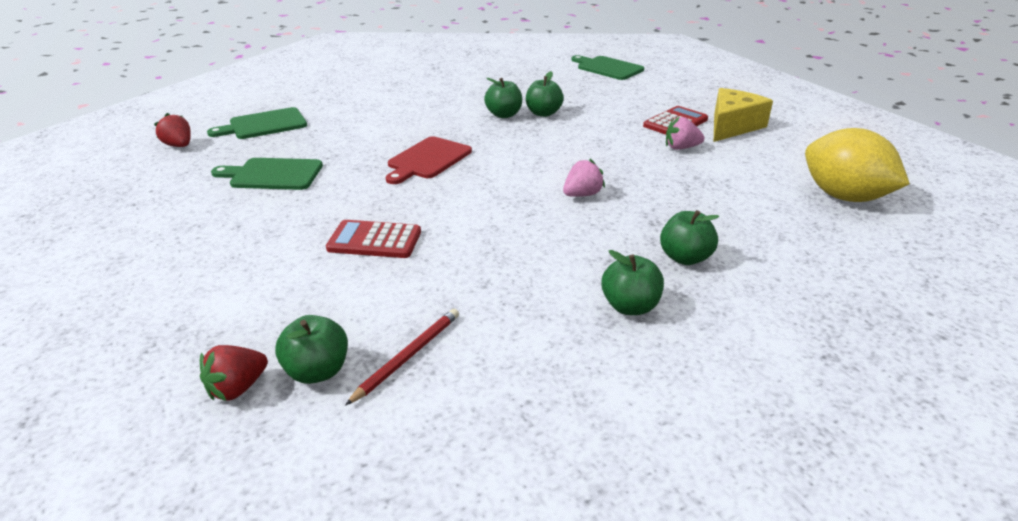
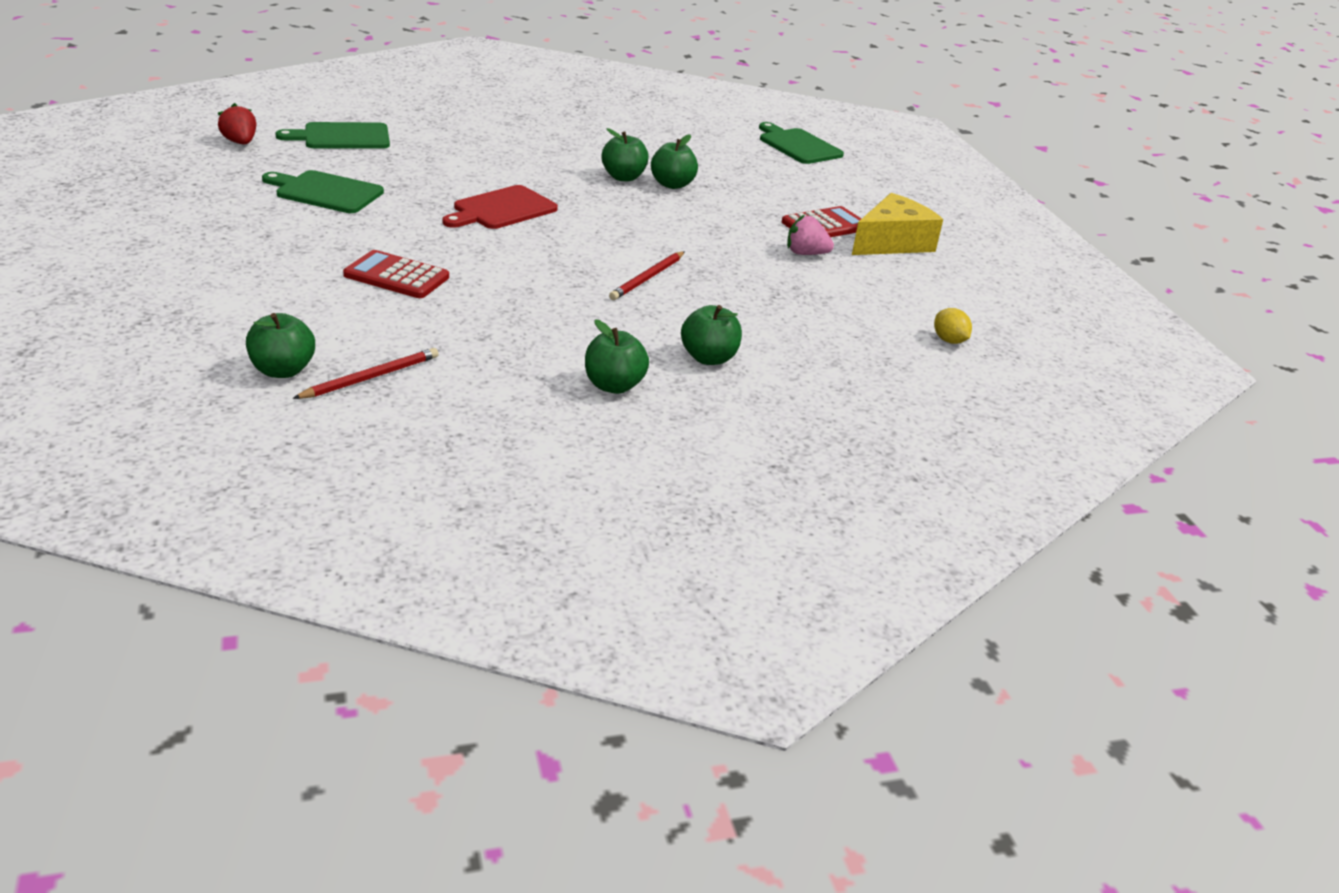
camera: 10 degrees right, 0 degrees up
red strawberry [200,345,268,401] -> none
pink strawberry [563,159,605,197] -> red pencil [609,251,685,300]
yellow lemon [805,128,910,202] -> yellow lemon [934,308,972,344], size x0.41

